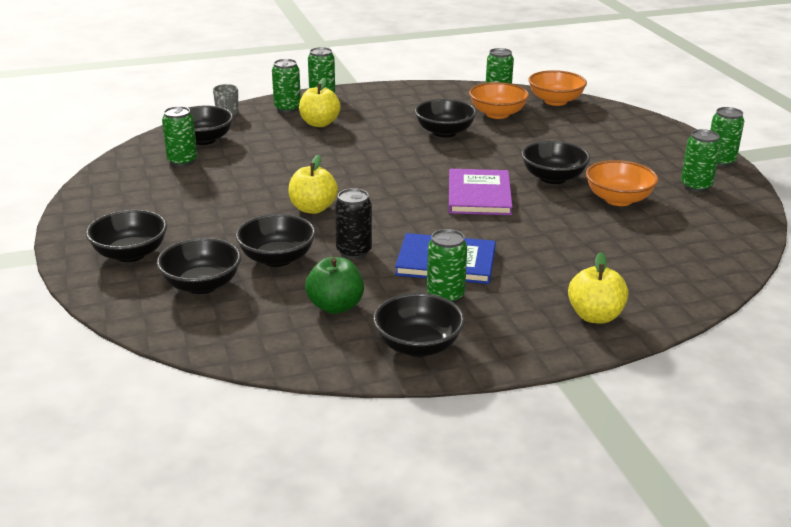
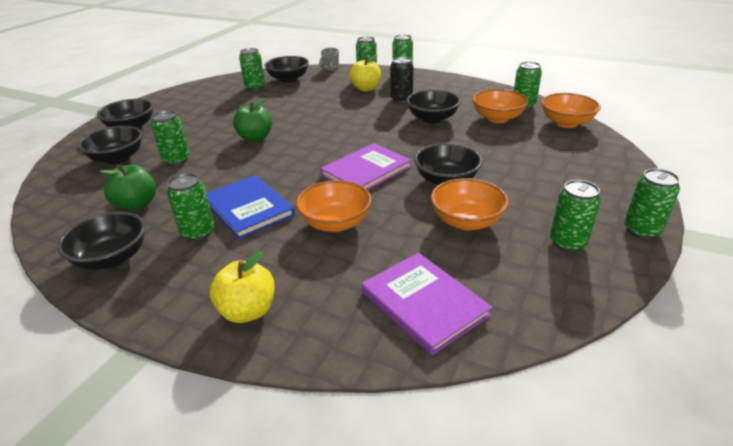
camera: 45 degrees right, 5 degrees up
black bowl [236,214,316,267] -> green can [151,110,190,166]
yellow apple [288,155,338,214] -> green apple [233,98,272,142]
black can [335,188,372,259] -> black can moved to [390,57,414,103]
none -> orange bowl [296,180,372,232]
none -> purple book [361,253,493,355]

